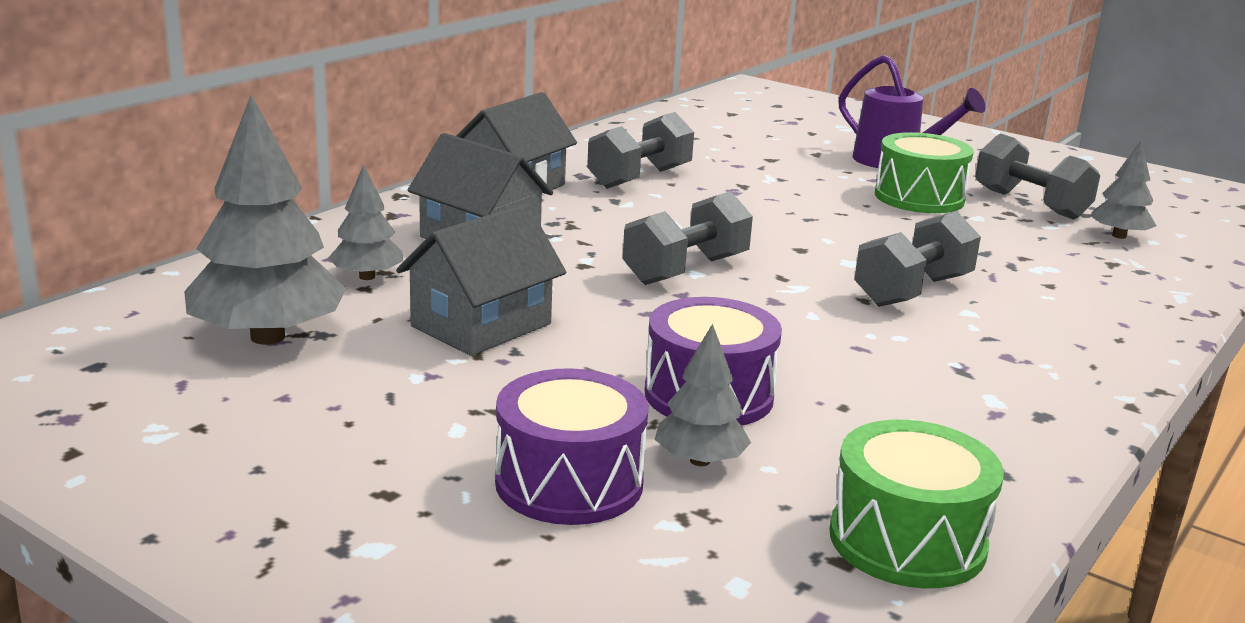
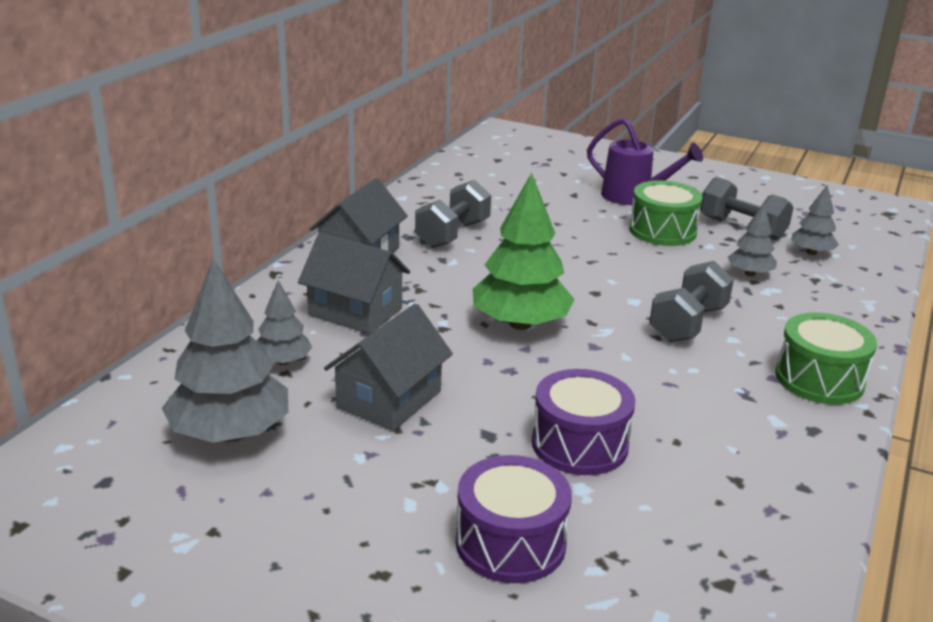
camera: 10 degrees left, 5 degrees up
grey dumbbell [623,191,753,285] -> green tree [473,173,575,330]
grey tree [655,324,751,466] -> grey tree moved to [728,204,777,276]
green drum [830,420,1004,588] -> green drum moved to [775,313,877,404]

